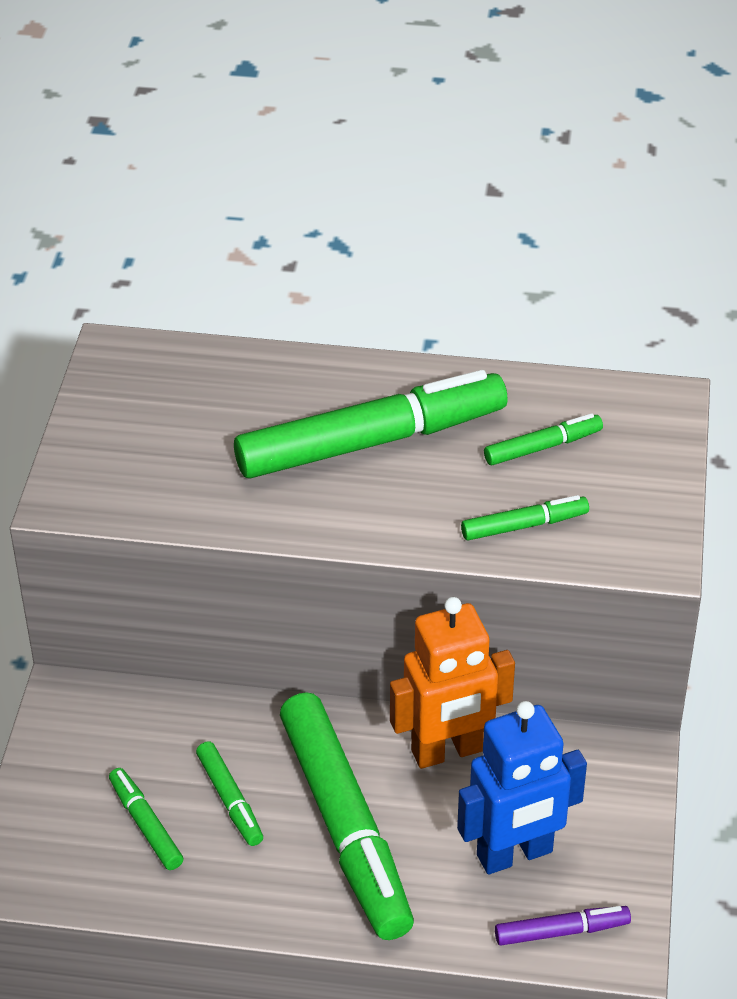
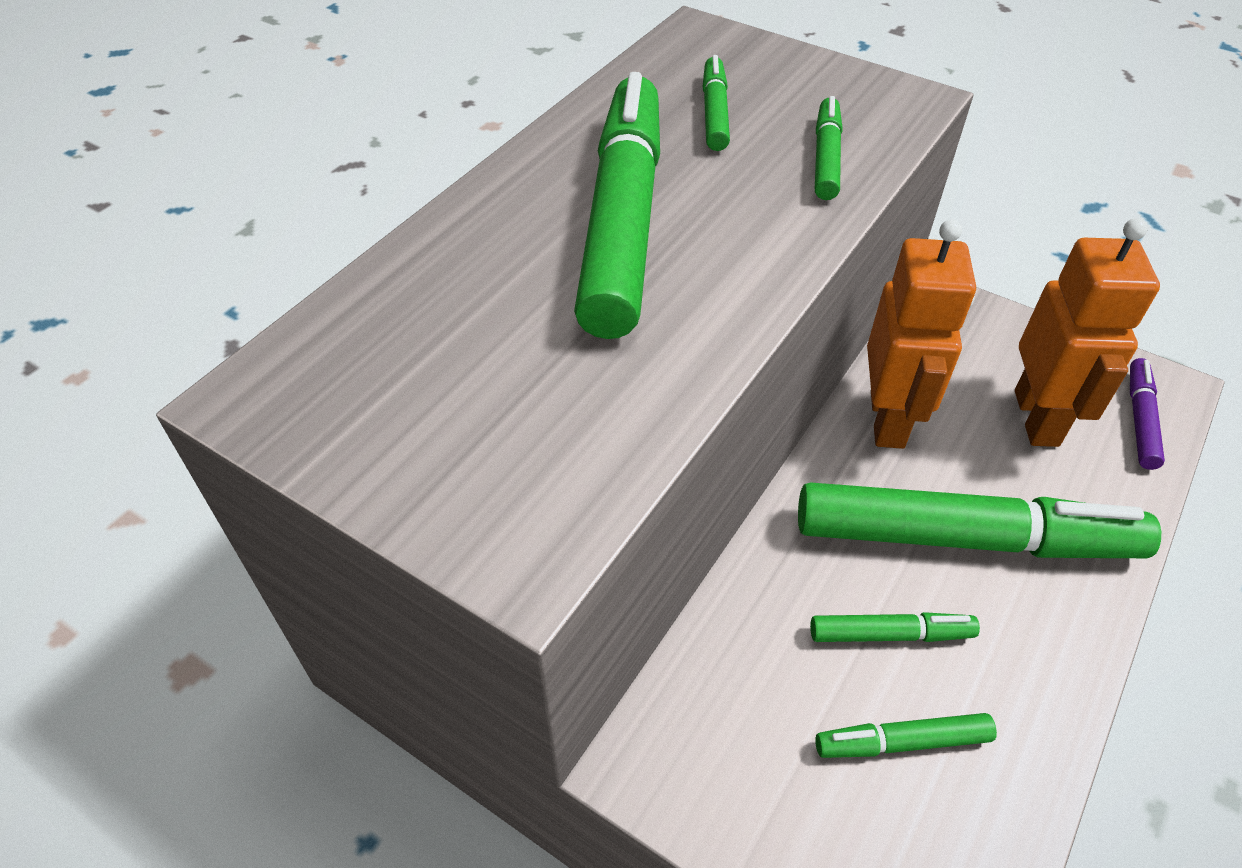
camera: 65 degrees left, 5 degrees up
blue robot [457,701,587,875] -> orange robot [1015,218,1160,447]

